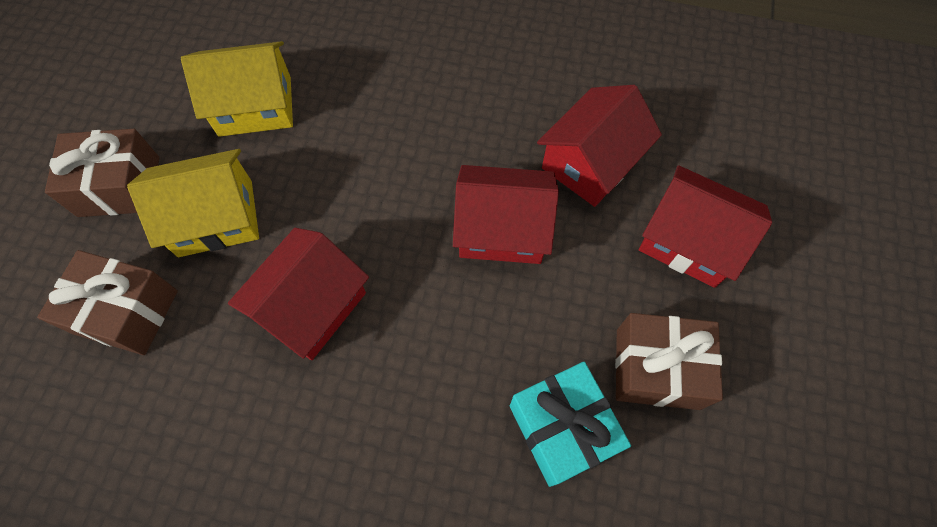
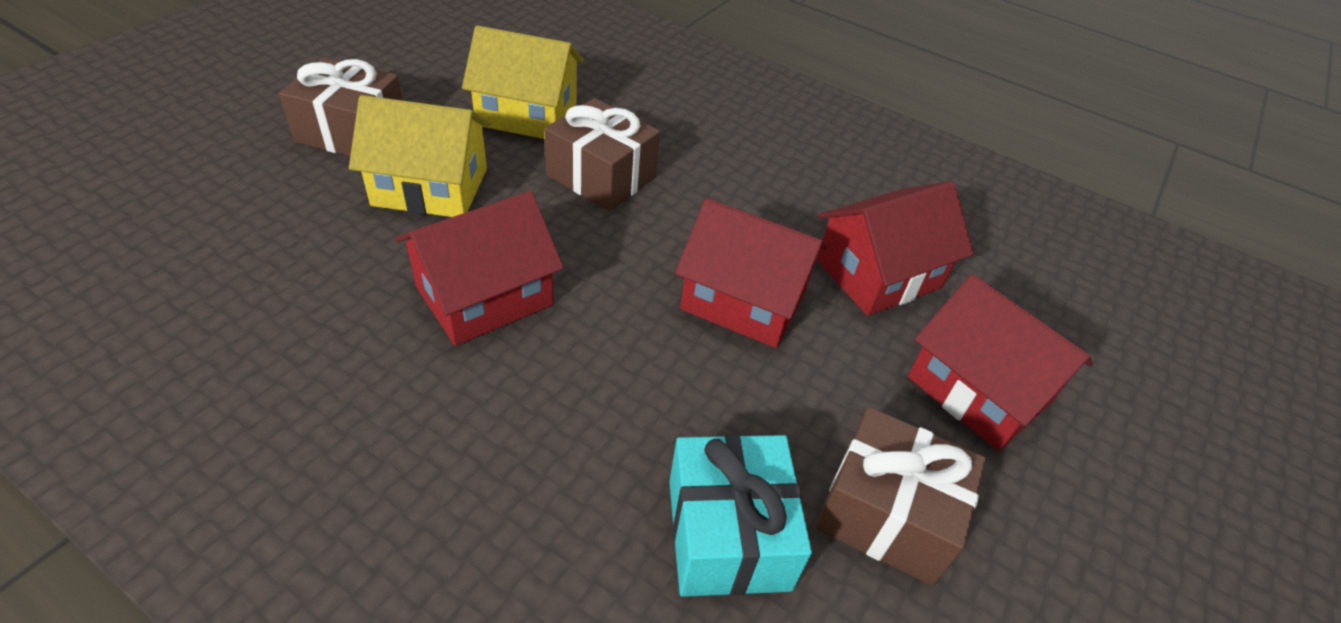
camera: 15 degrees right, 20 degrees down
brown gift [37,250,178,355] -> brown gift moved to [544,98,660,211]

